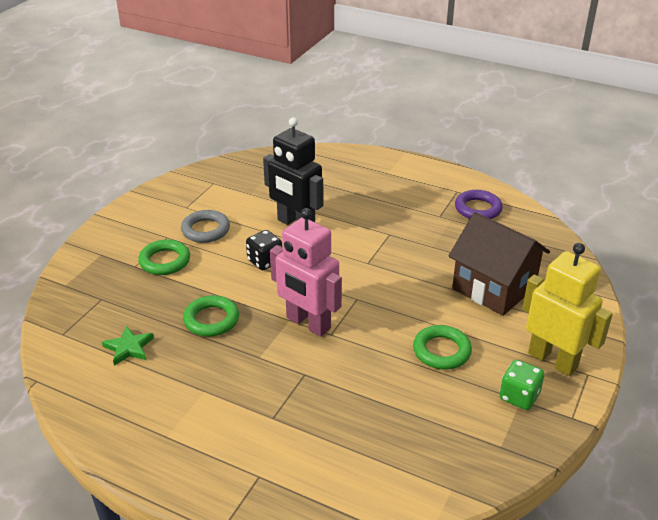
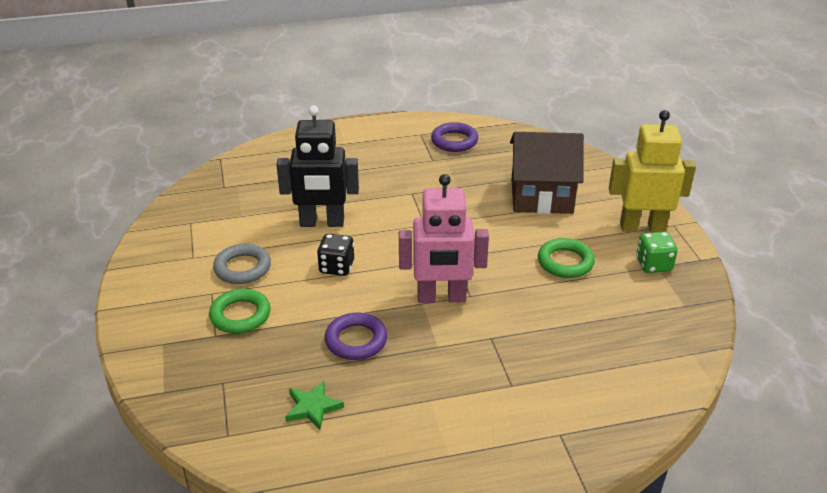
camera: 40 degrees left, 0 degrees up
green ring [183,295,239,337] -> purple ring [325,313,387,360]

